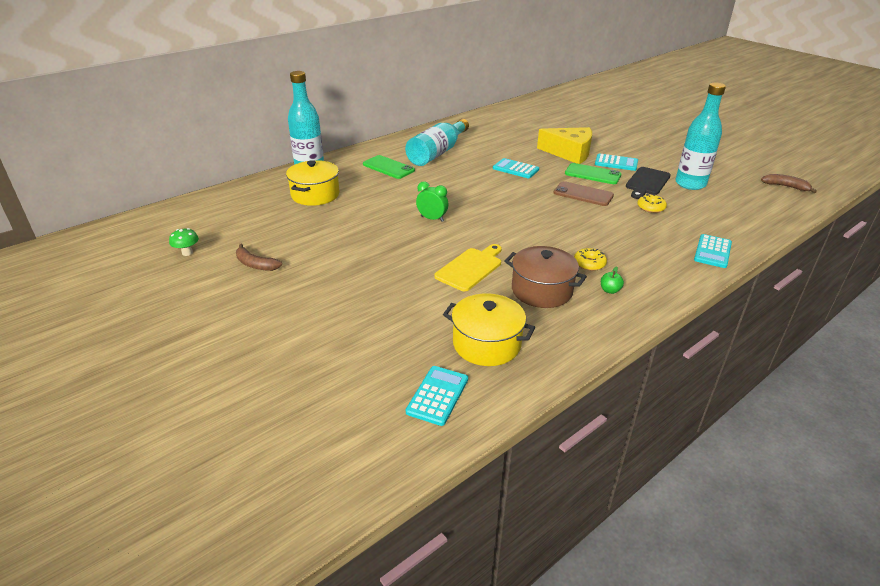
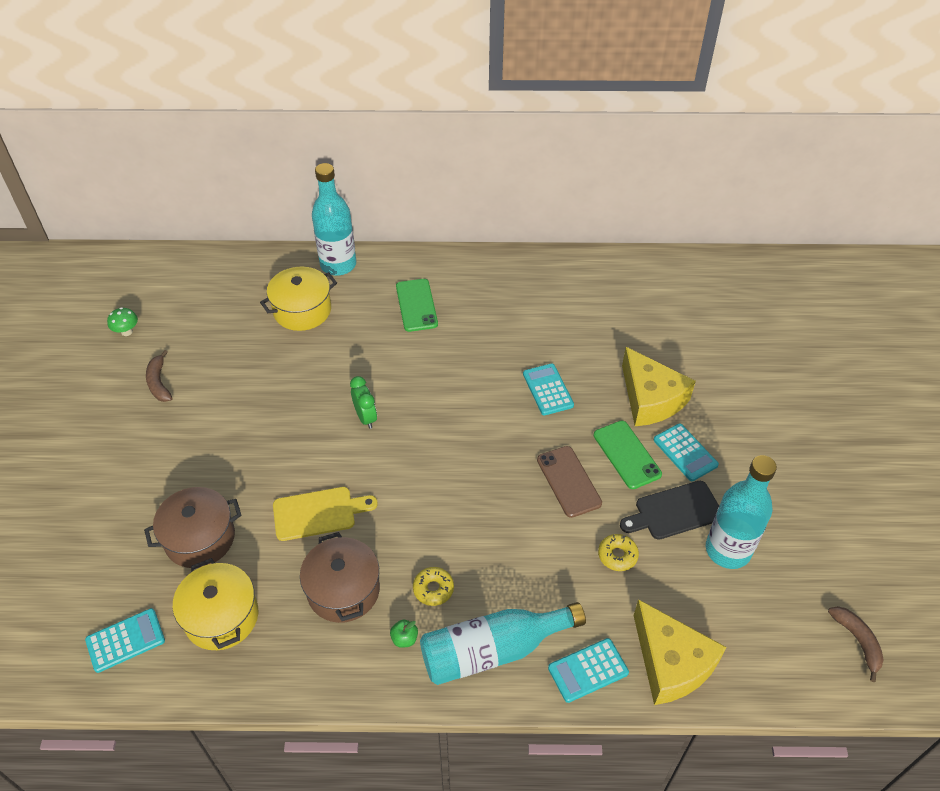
camera: 40 degrees right, 15 degrees up
turquoise bottle [405,119,469,166] -> turquoise bottle moved to [420,602,586,685]
none -> brown pot [144,487,242,568]
none -> yellow cheese [634,599,727,705]

